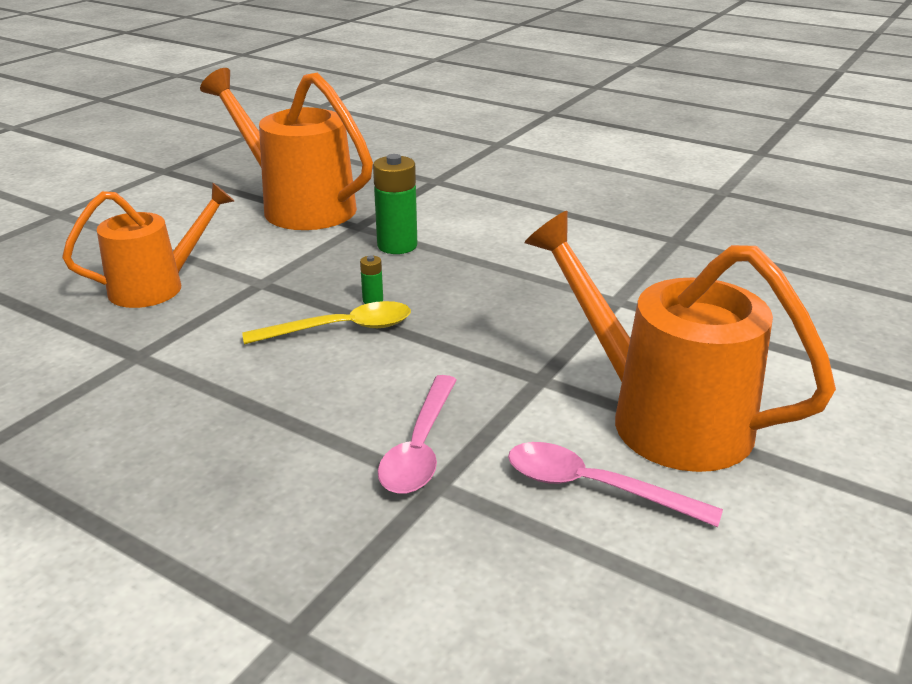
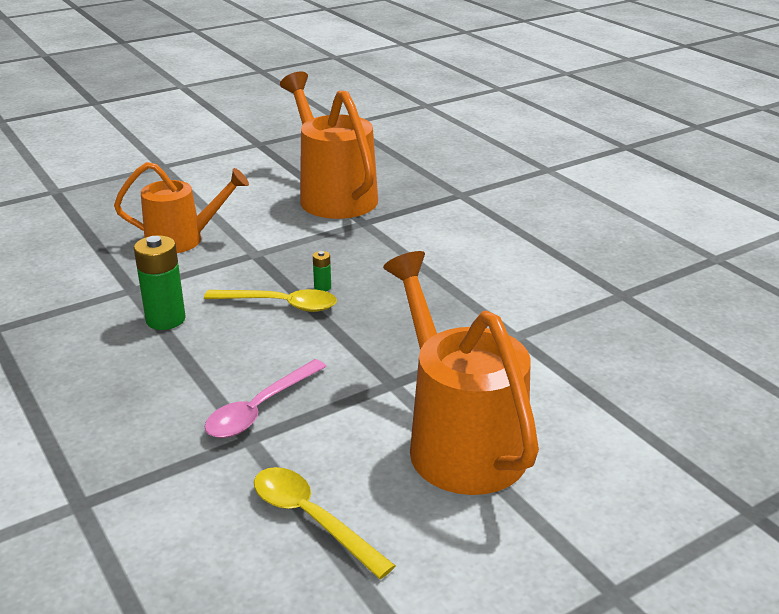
camera: 25 degrees right, 0 degrees up
green battery [373,154,417,254] -> green battery moved to [134,235,186,330]
pink spoon [508,442,723,527] -> none
none -> yellow spoon [254,467,396,579]

